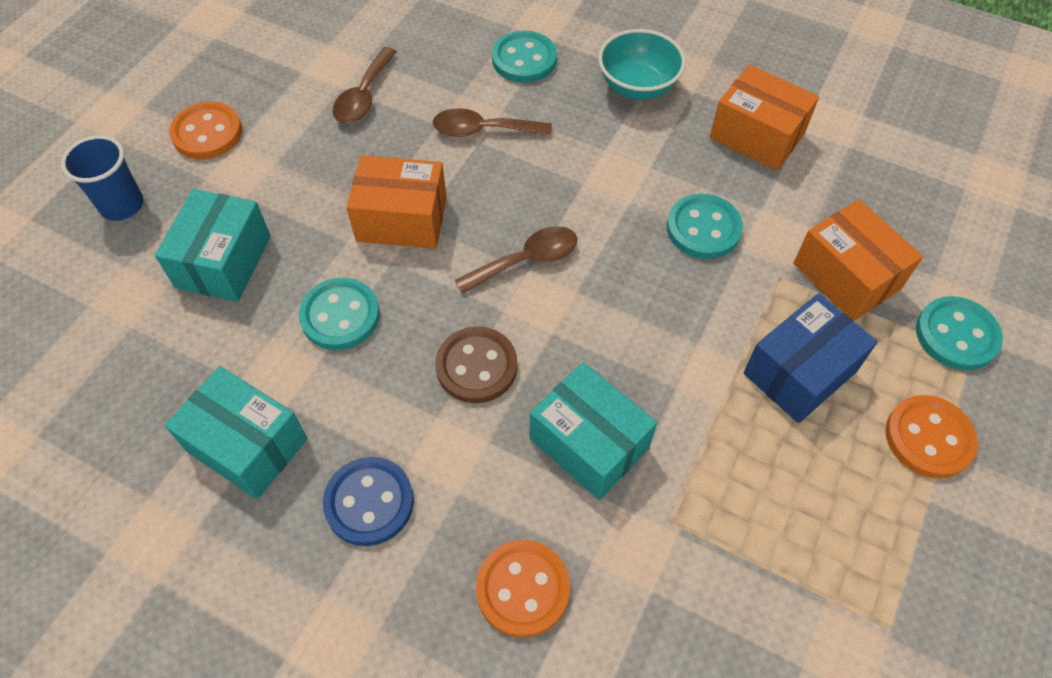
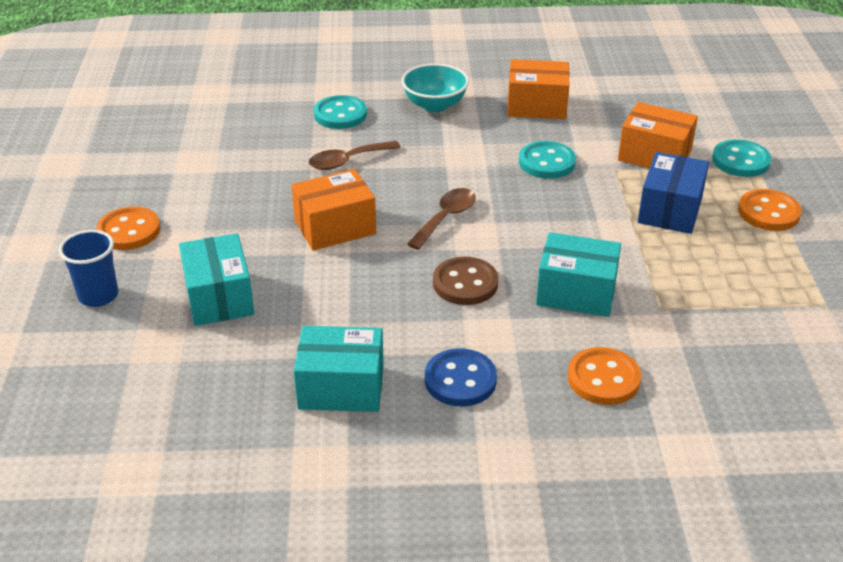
camera: 30 degrees left, 20 degrees down
turquoise button [299,278,380,350] -> none
brown spoon [332,47,397,123] -> none

